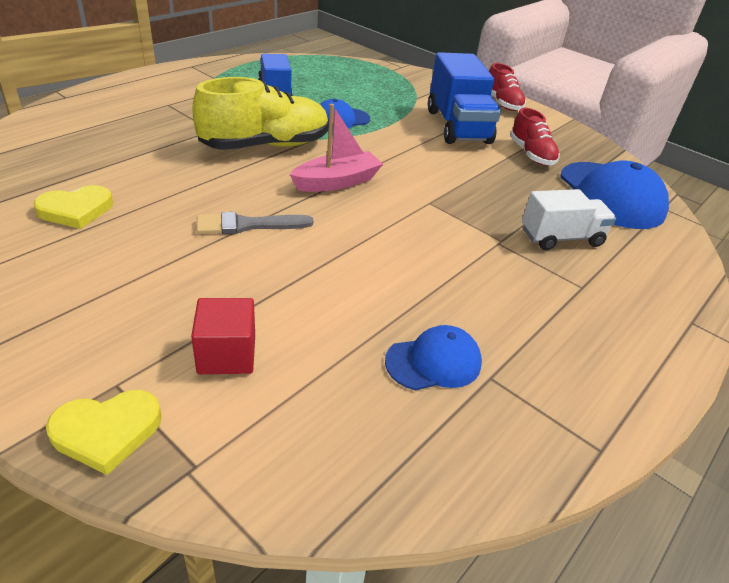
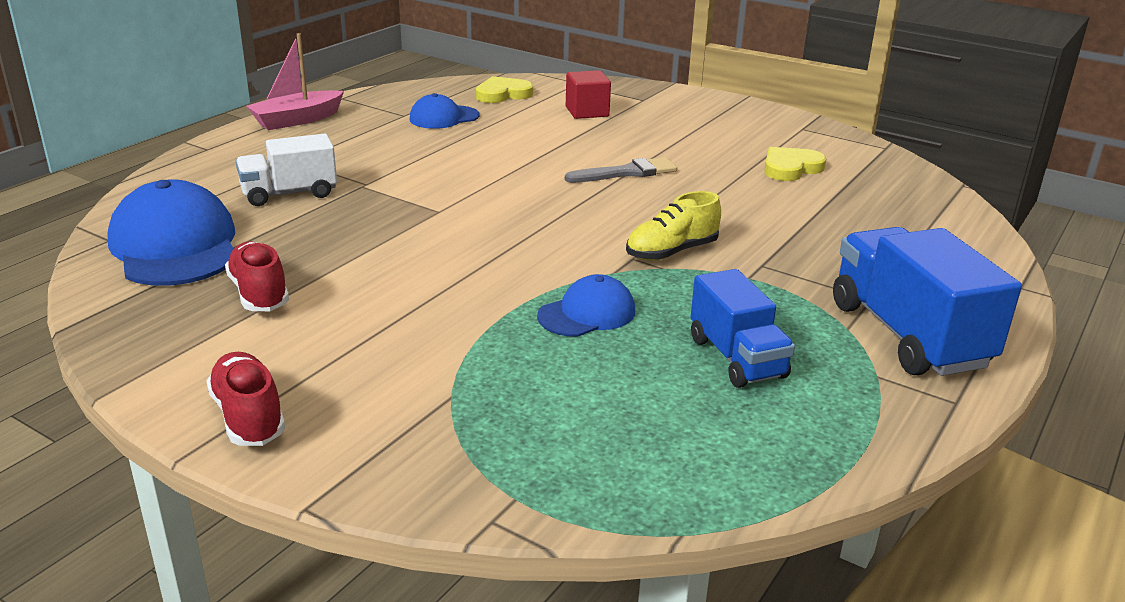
camera: 175 degrees right, 10 degrees down
yellow heart [46,390,162,475] -> yellow heart moved to [476,76,533,103]
yellow shoe [192,77,329,150] -> yellow shoe [626,191,721,260], size x0.57
pink boat [290,104,383,192] -> pink boat moved to [246,33,344,130]
blue truck [428,52,501,144] -> blue truck moved to [833,227,1022,376]

